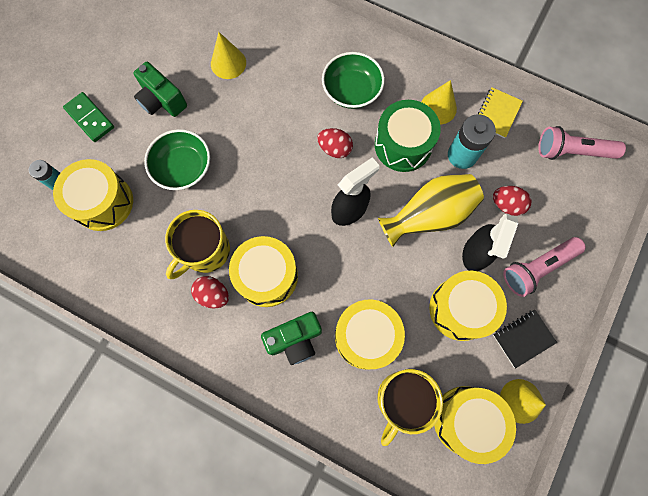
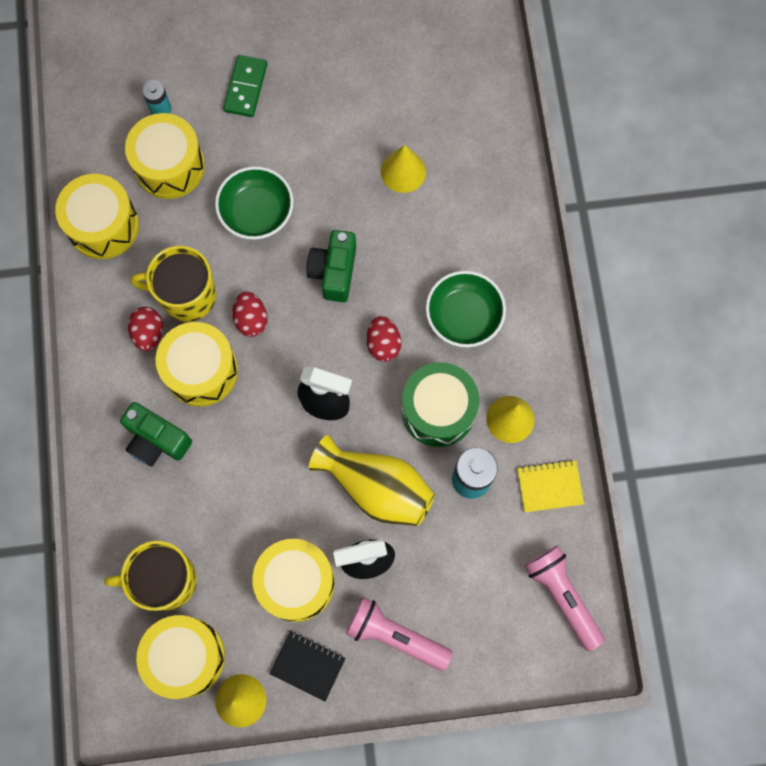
camera: 55 degrees right, 0 degrees up
green camera [134,62,187,117] -> green camera moved to [306,230,356,302]
yellow drum [335,300,405,369] -> yellow drum moved to [55,174,139,259]
red egg [493,186,532,216] -> red egg moved to [232,291,268,337]

